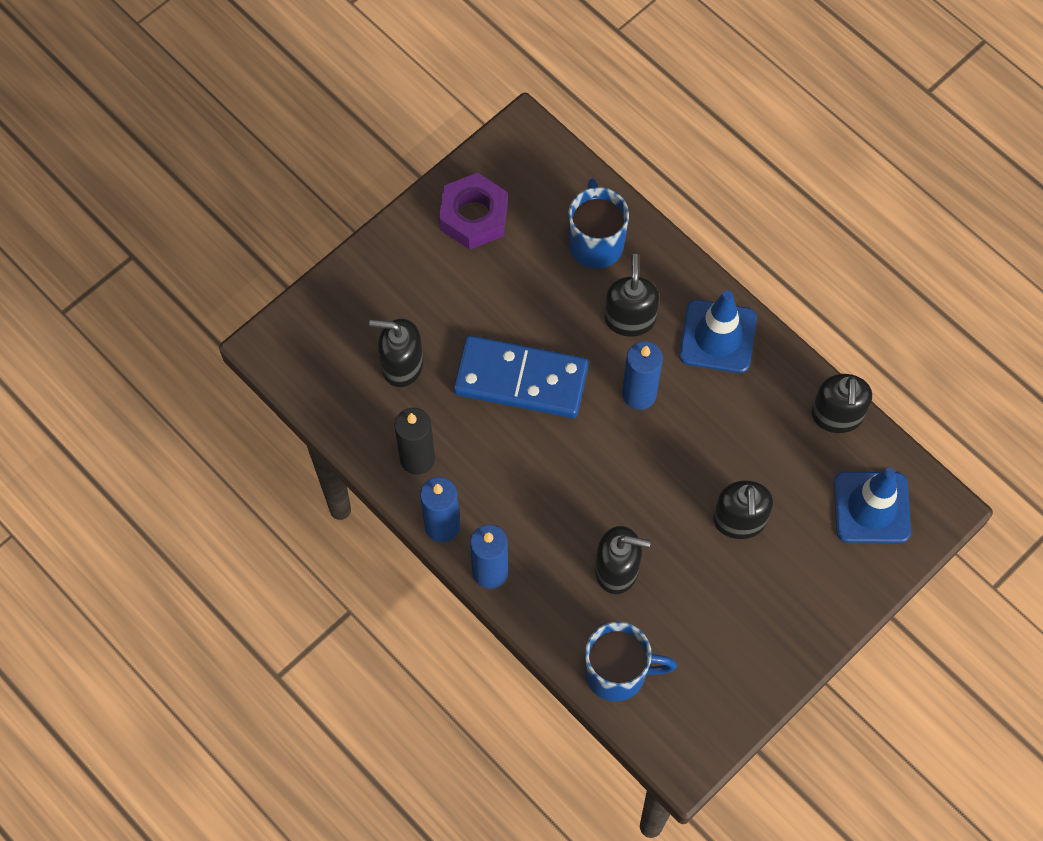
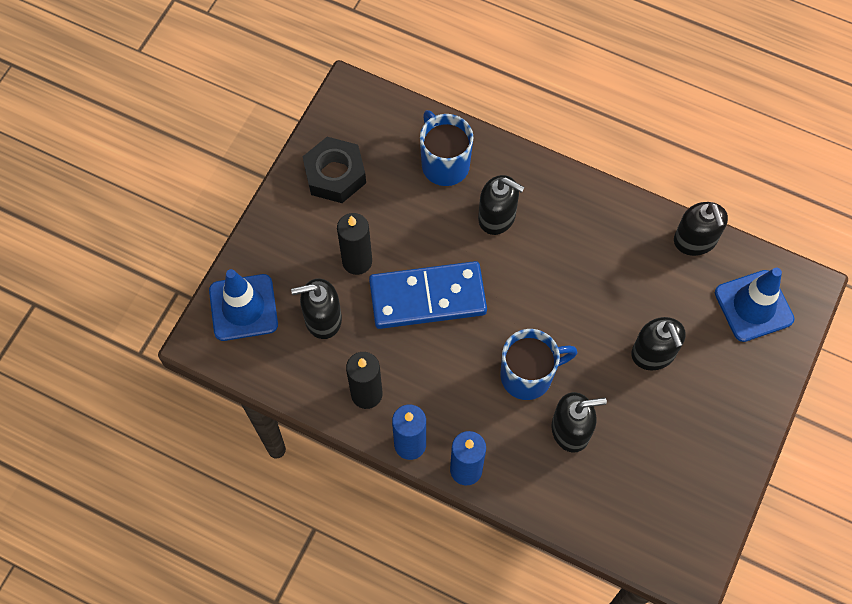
camera: 20 degrees left, 0 degrees up
purple nut [439,173,508,250] -> black nut [303,137,366,203]
blue mug [585,622,677,702] -> blue mug moved to [501,329,578,400]
black soap dispenser [605,254,659,337] -> black soap dispenser turned 135 degrees clockwise [478,175,525,235]
blue candle [622,341,663,410] -> none
blue traffic cone [679,290,757,373] -> blue traffic cone moved to [209,269,278,341]
none -> black candle [337,213,372,275]

